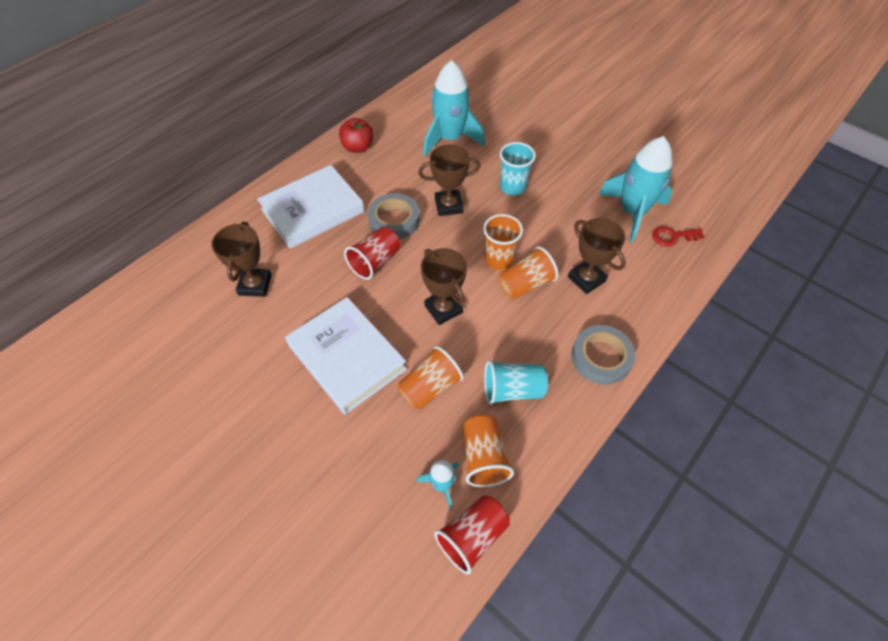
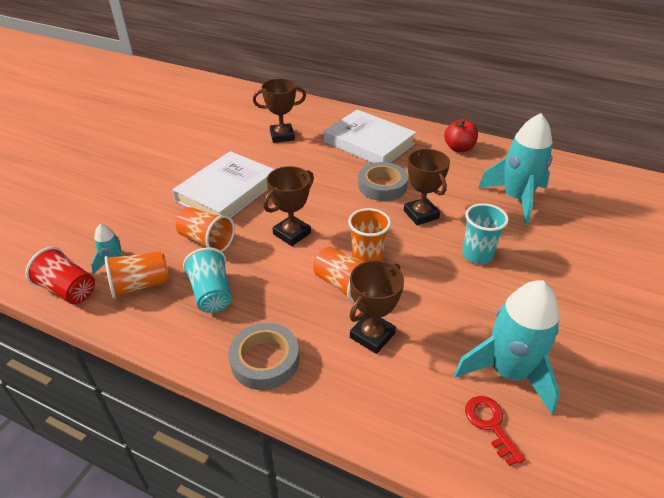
camera: 75 degrees right, 15 degrees down
red cup [344,227,400,280] -> none

